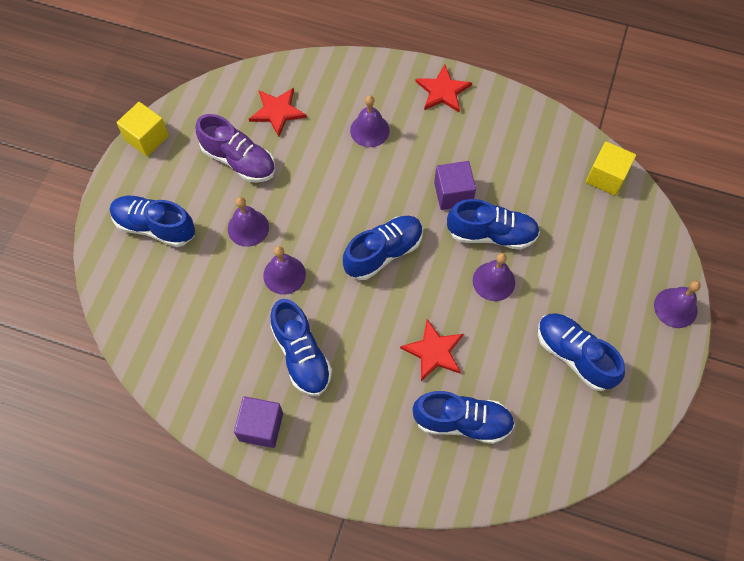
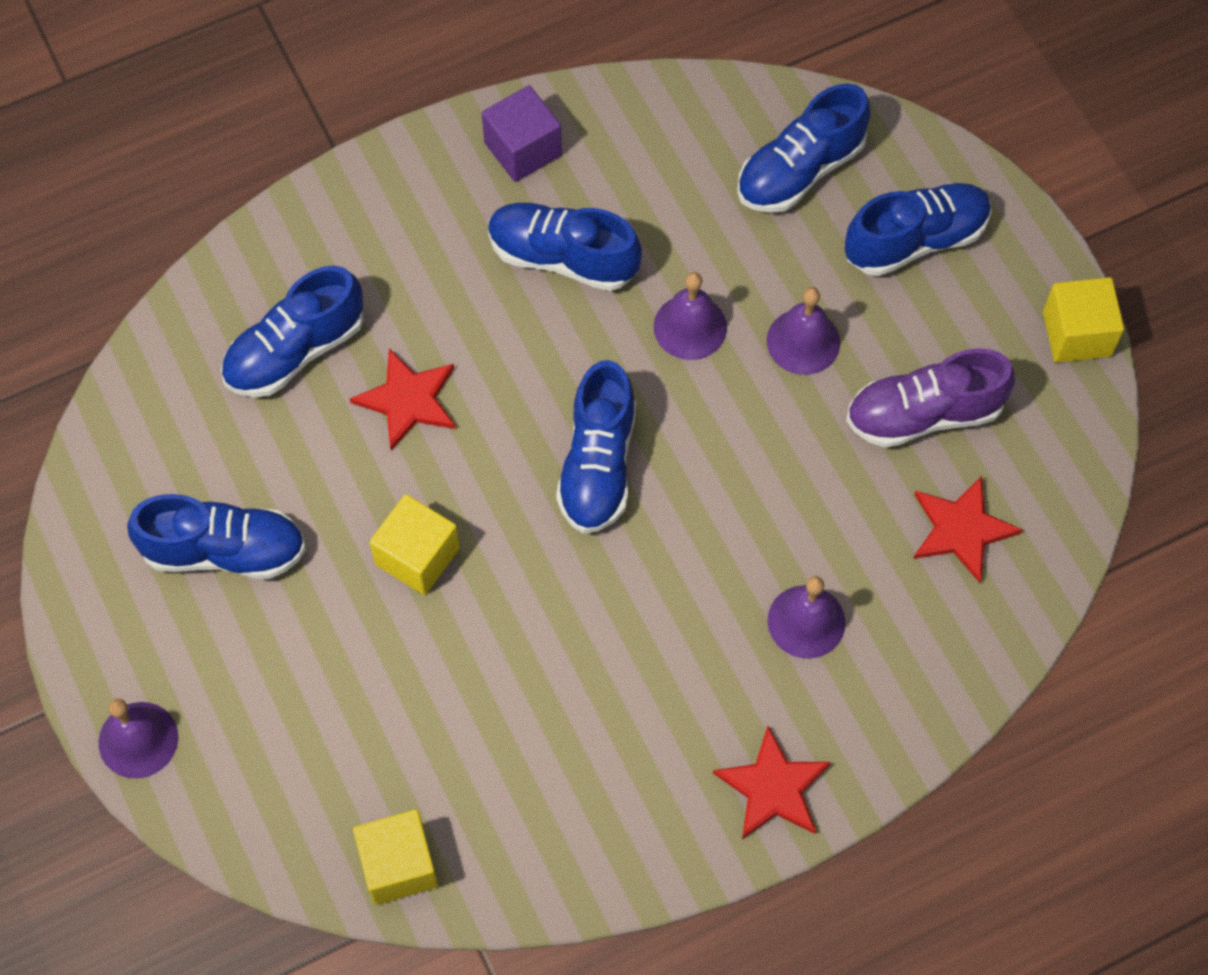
camera: 135 degrees right, 0 degrees up
purple cube [434,161,476,210] -> none
blue shoe [447,199,540,250] -> blue shoe moved to [737,84,870,213]
purple bell [473,253,515,301] -> yellow cube [369,494,460,595]

